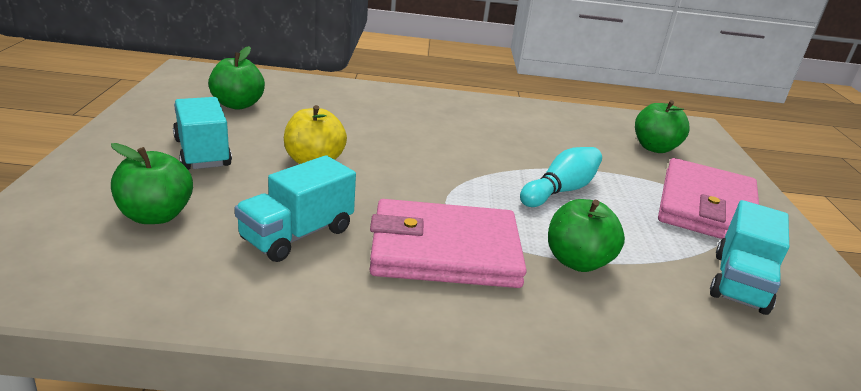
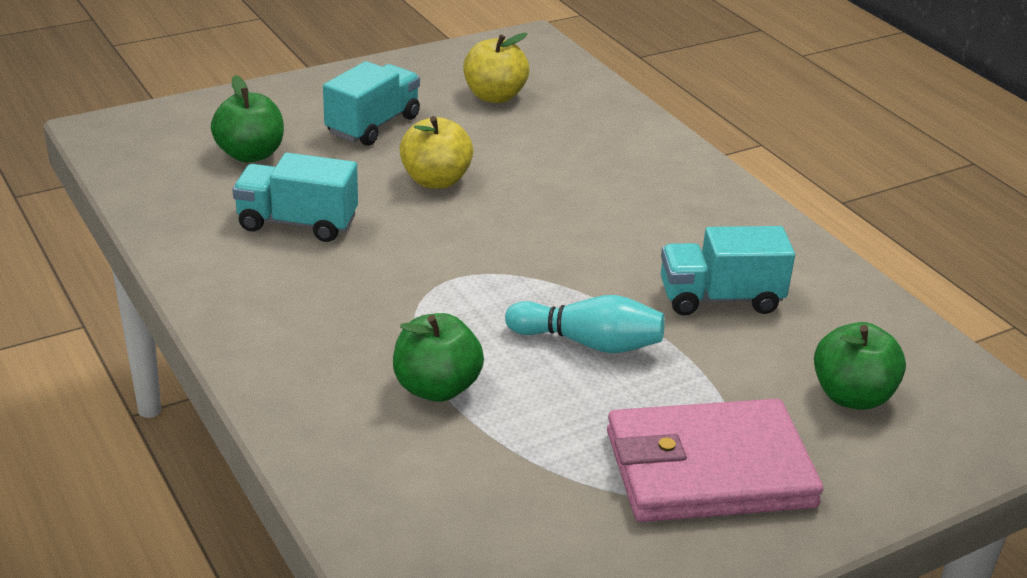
camera: 60 degrees right, 5 degrees up
green apple [208,46,265,110] -> yellow apple [463,33,529,103]
pink wallet [370,199,527,288] -> none
turquoise truck [710,200,789,315] -> turquoise truck moved to [661,226,795,316]

